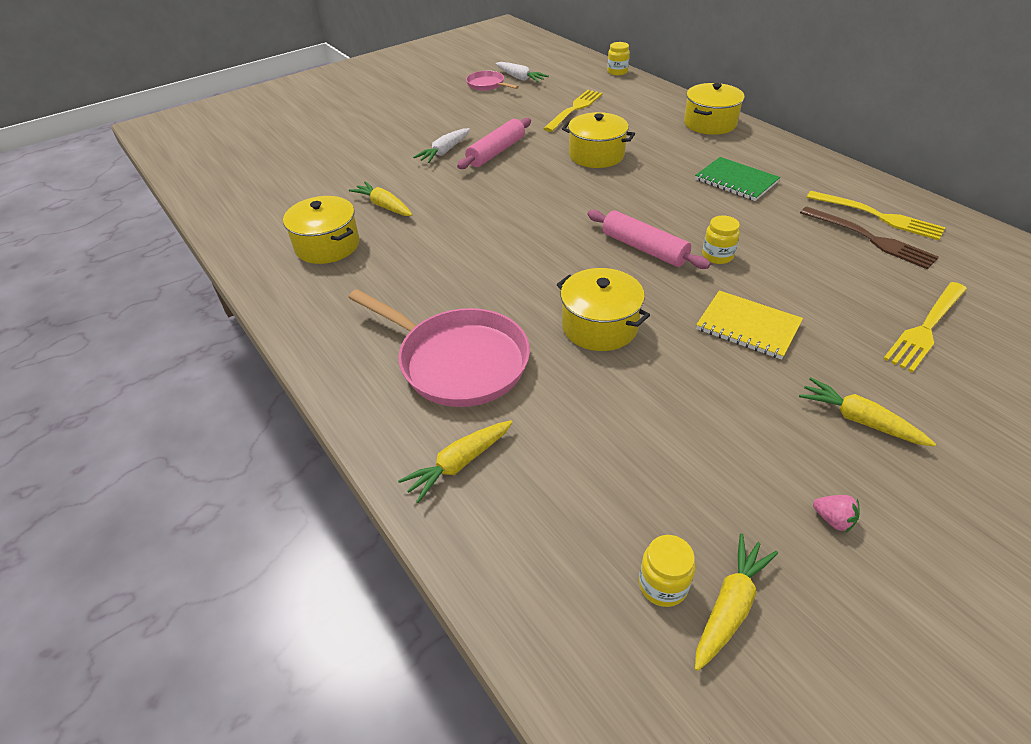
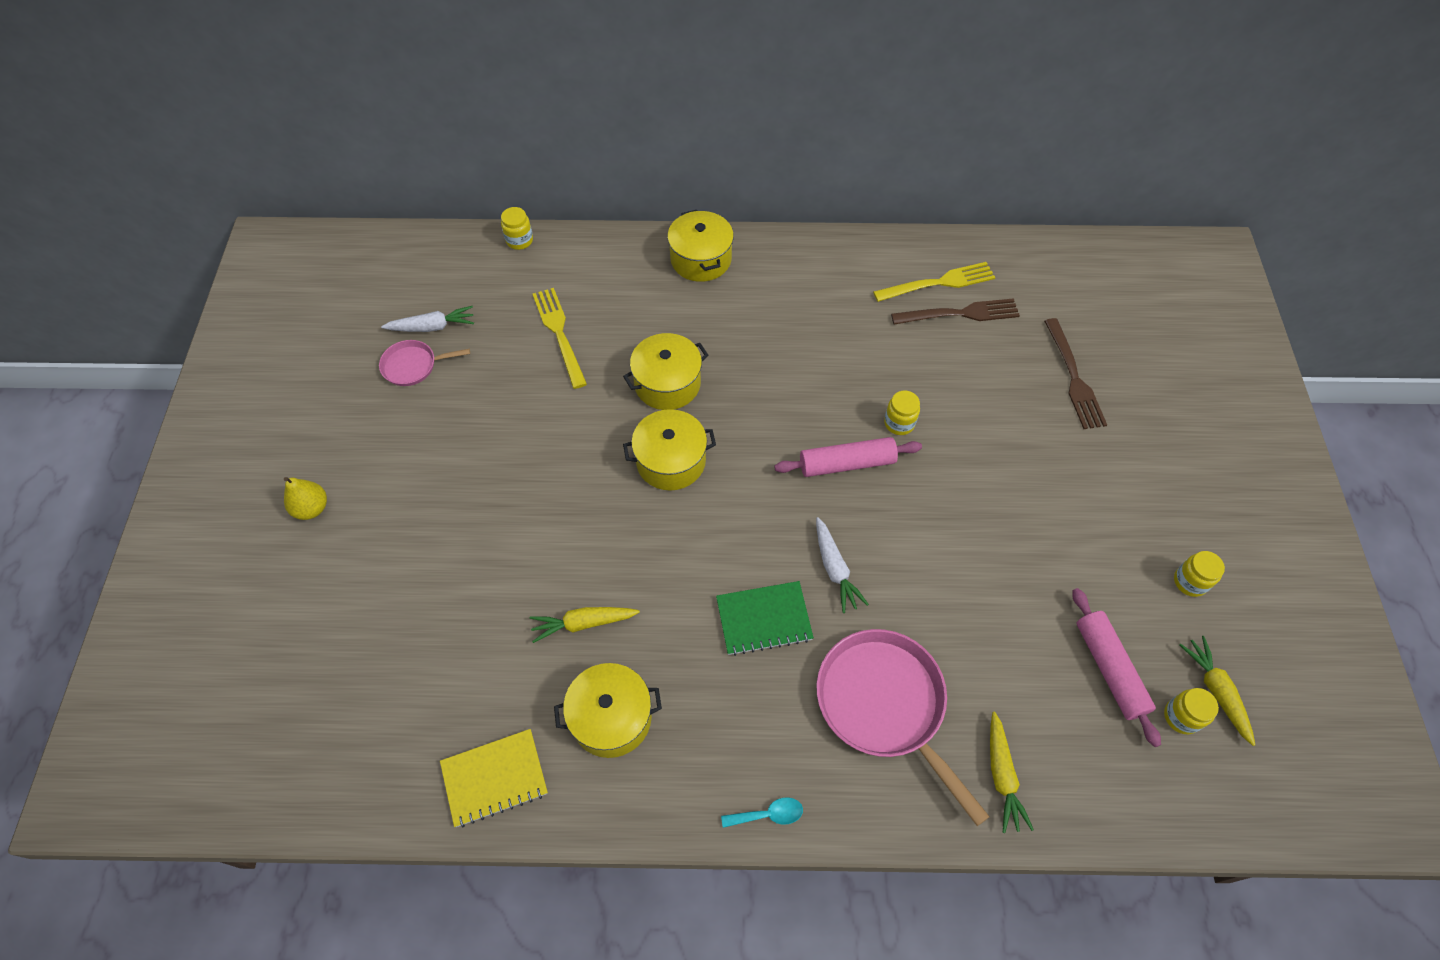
camera: 55 degrees left, 15 degrees up
pink pan [348,289,530,407] -> pink pan turned 105 degrees counterclockwise [817,629,990,826]
white carrot [413,128,470,163] -> white carrot moved to [816,517,869,613]
pink rolling pin [457,118,531,169] -> pink rolling pin moved to [1072,588,1161,747]
yellow pot [557,268,650,351] -> yellow pot moved to [623,409,716,490]
green notebook [695,157,780,201] -> green notebook moved to [716,581,814,656]
yellow notebook [696,290,803,360] -> yellow notebook moved to [440,729,548,827]
yellow carrot [799,377,936,446] -> none
pink strawberry [813,495,860,532] -> yellow jar [1174,551,1225,597]
yellow fork [883,282,967,373] -> brown fork [1044,318,1107,429]
none -> yellow pear [284,477,327,520]
none -> turquoise spoon [721,797,803,828]

